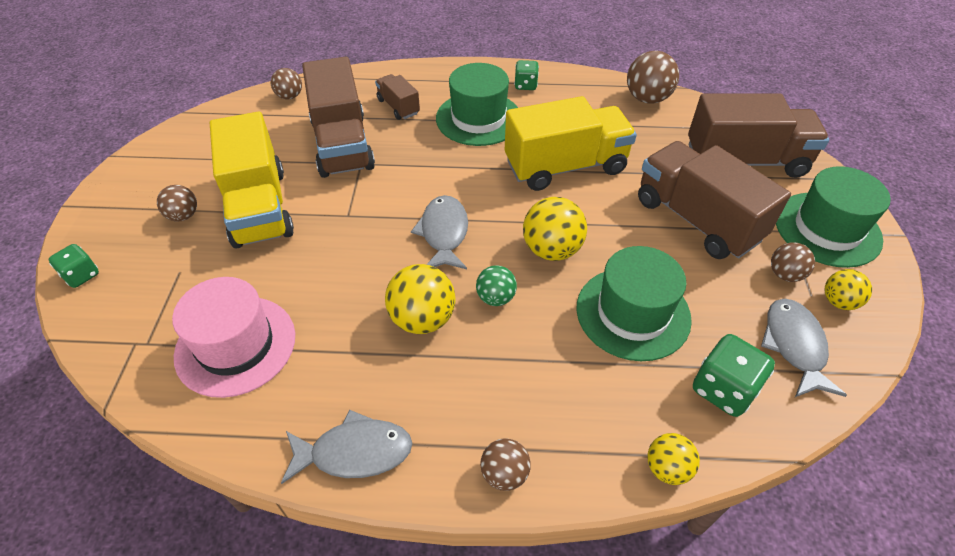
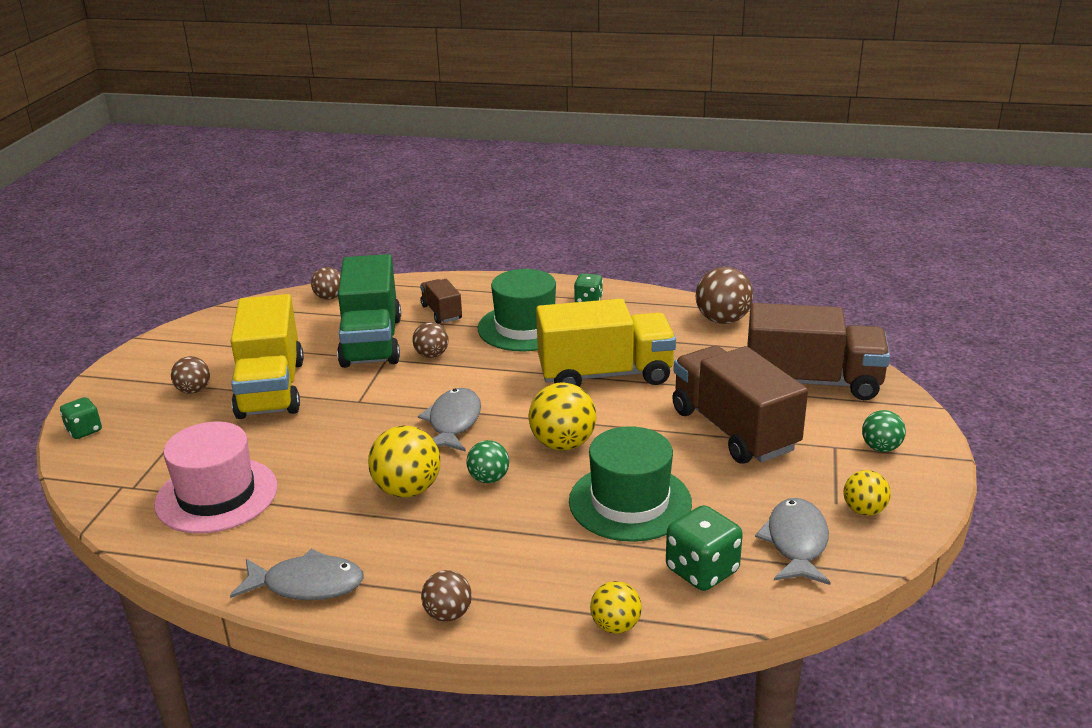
camera: 10 degrees right, 20 degrees down
brown truck [302,57,375,178] -> green truck [337,254,401,368]
brown ball [771,242,815,282] -> brown ball moved to [412,322,449,358]
green hat [776,166,891,268] -> green ball [862,410,906,452]

